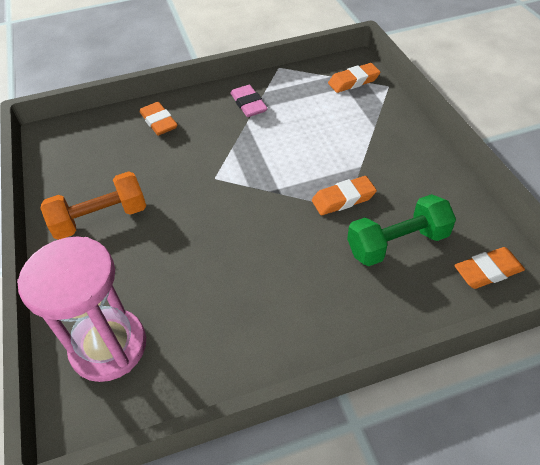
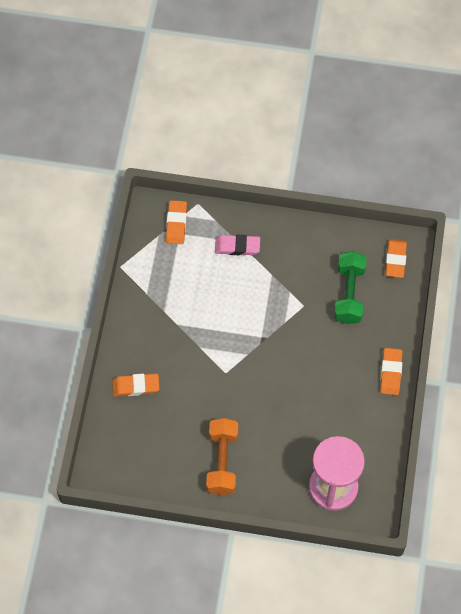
camera: 65 degrees left, 15 degrees up
pink eraser [230,85,268,117] -> pink eraser moved to [215,235,260,255]
orange eraser [312,176,377,215] -> orange eraser moved to [380,348,403,395]

